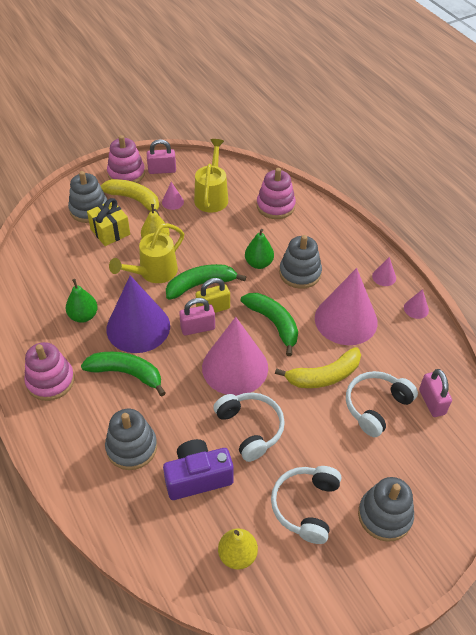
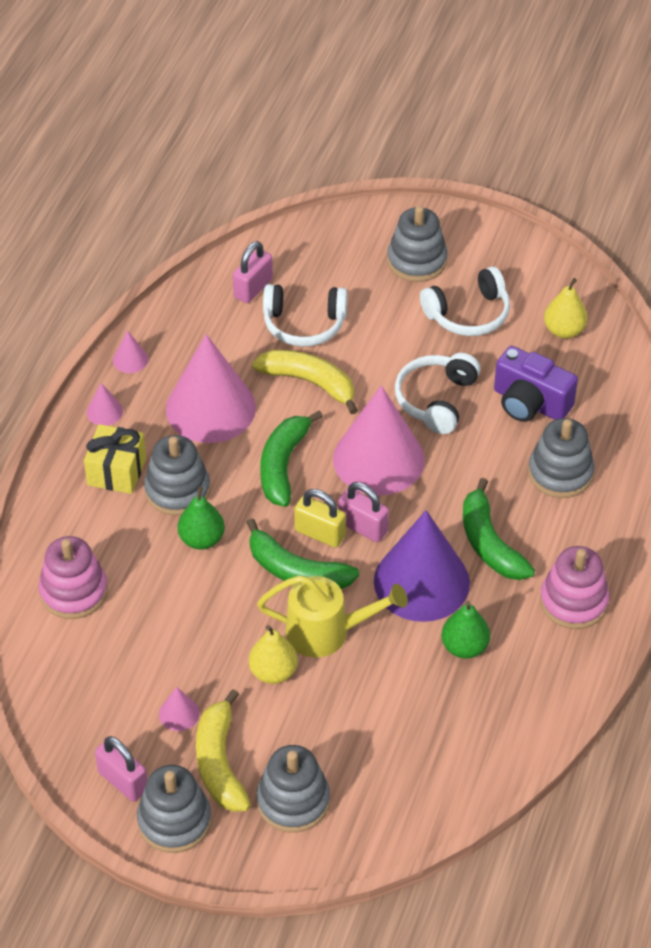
camera: 130 degrees left, 0 degrees up
yellow gift [87,198,130,246] -> yellow gift moved to [84,424,146,494]
pink stacking toy [107,135,145,183] -> grey stacking toy [137,765,212,853]
yellow watering can [194,139,228,213] -> none

